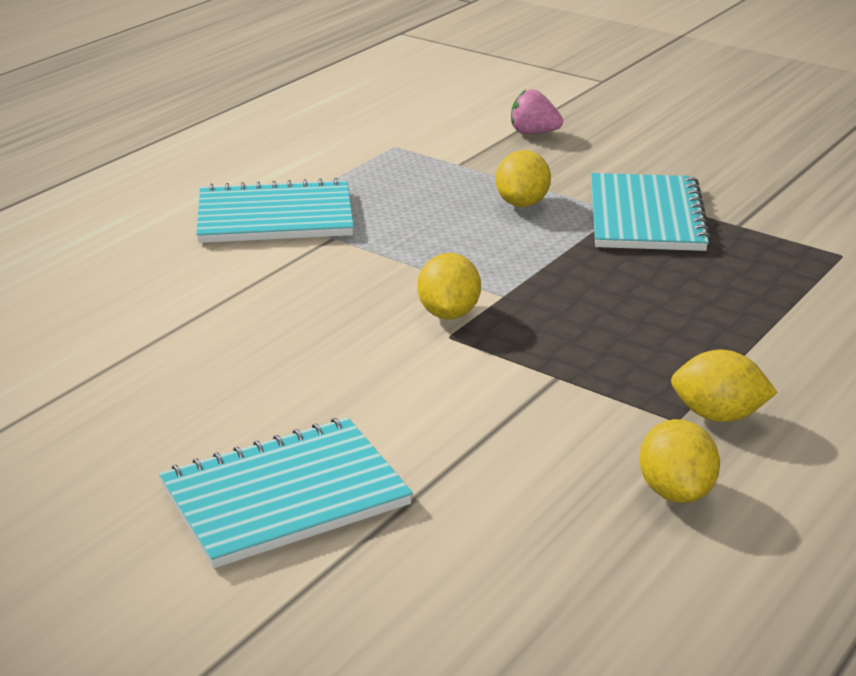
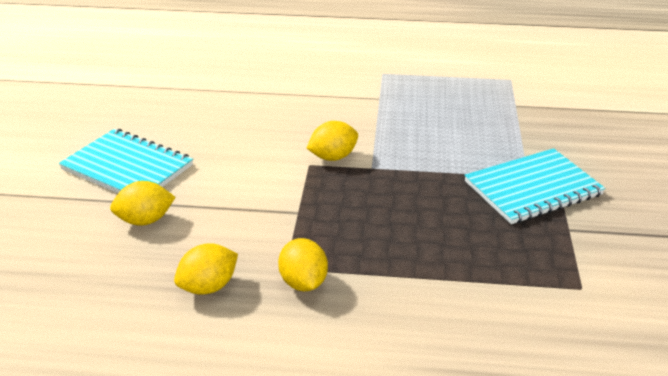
camera: 60 degrees right, 5 degrees up
turquoise notebook [196,178,354,243] -> none
yellow lemon [496,150,551,207] -> yellow lemon moved to [110,181,176,225]
pink strawberry [511,89,563,134] -> none

